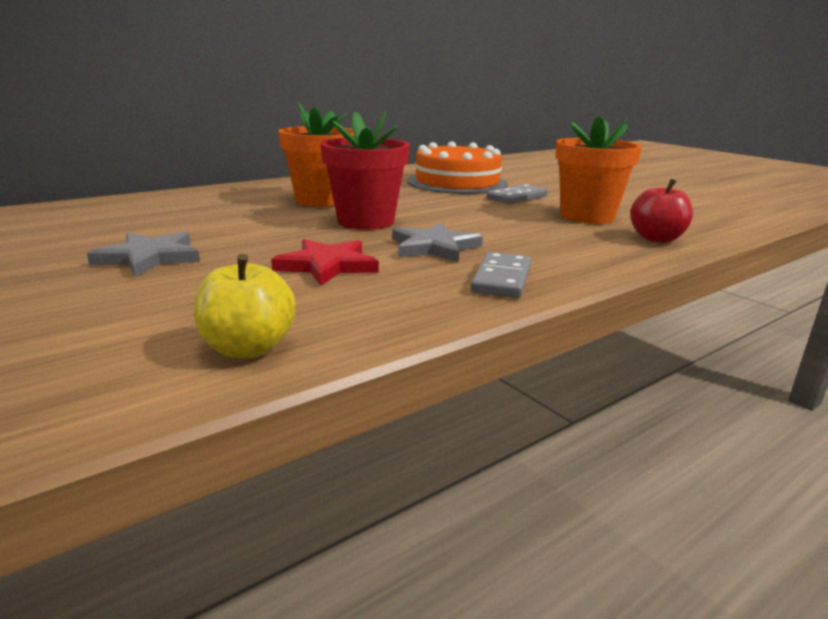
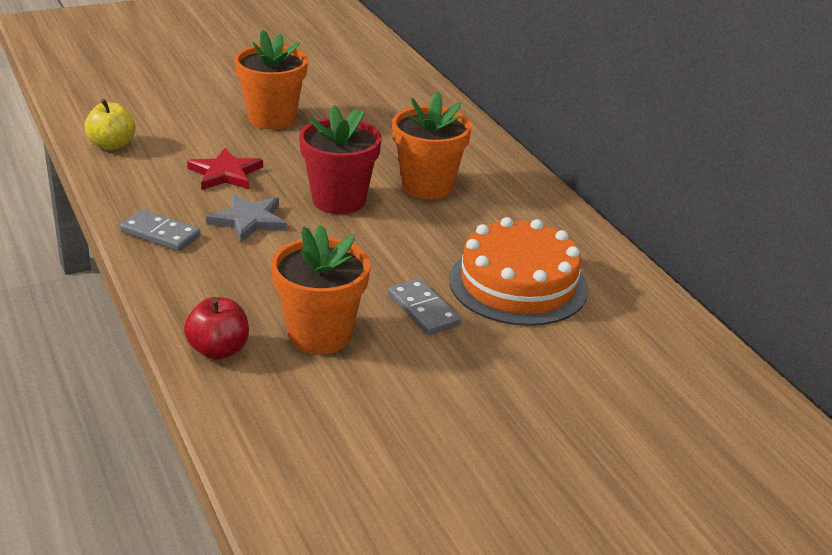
camera: 100 degrees right, 10 degrees up
grey star [87,232,200,277] -> orange flower pot [234,30,308,130]

